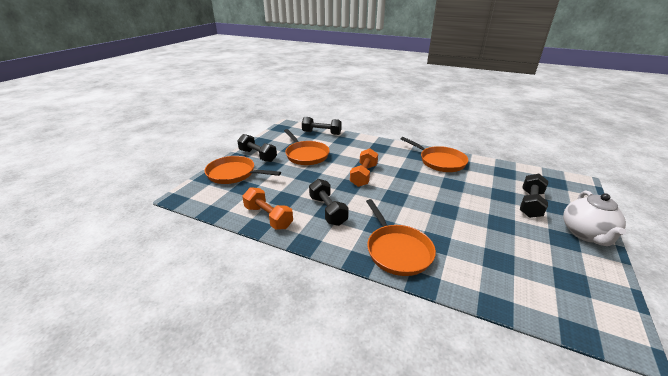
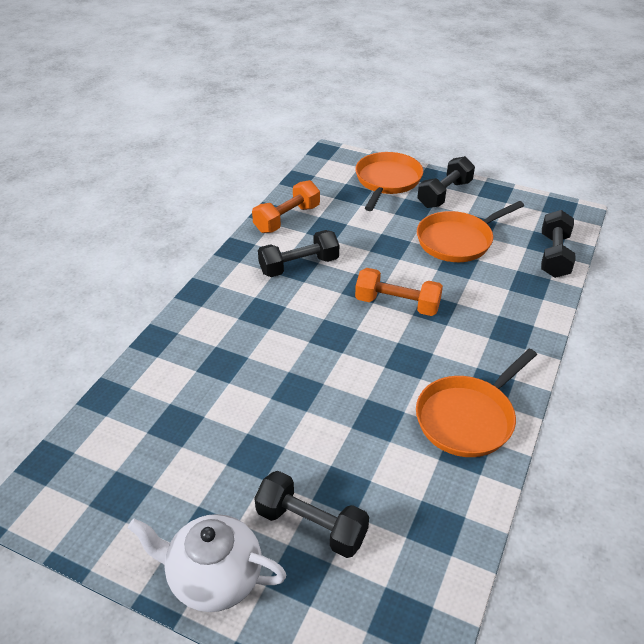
camera: 90 degrees right, 10 degrees up
orange pan [366,199,436,276] -> none

